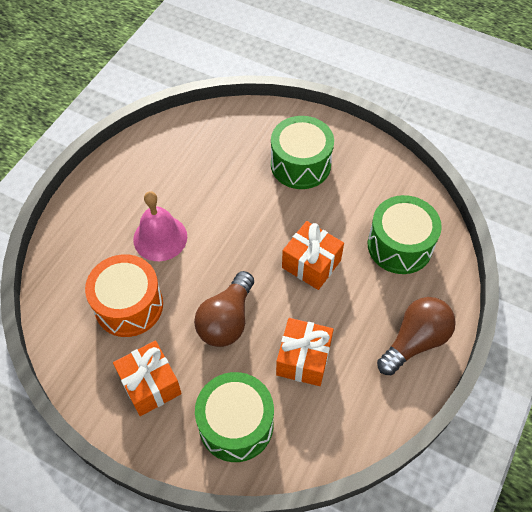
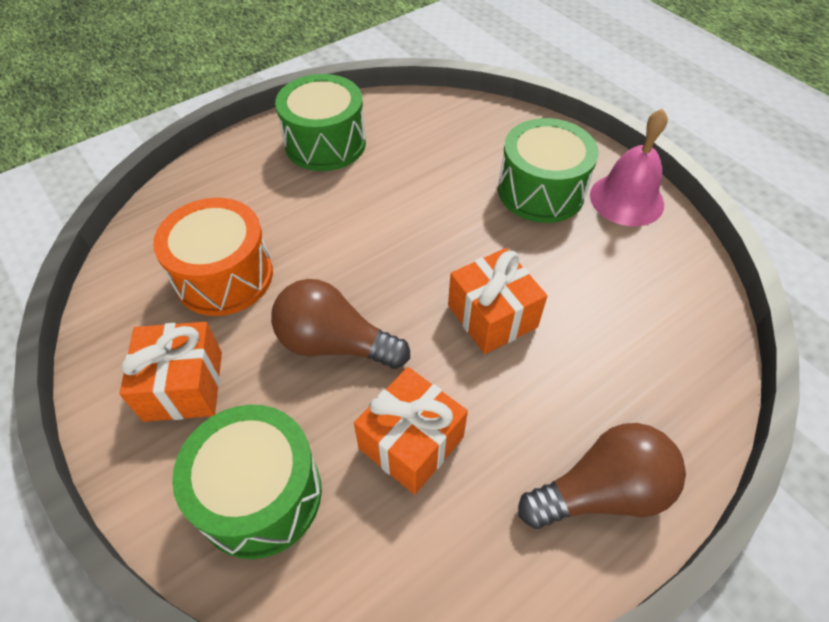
camera: 25 degrees right, 5 degrees down
pink bell [133,191,187,261] -> pink bell moved to [590,109,668,226]
brown light bulb [194,271,254,347] -> brown light bulb turned 60 degrees clockwise [271,279,410,369]
green drum [368,195,442,274] -> green drum moved to [275,74,366,171]

